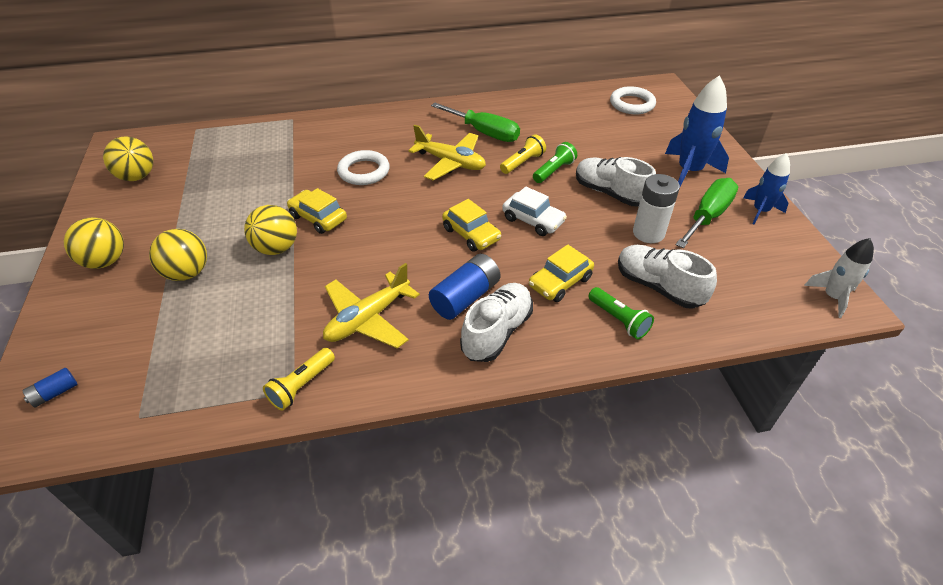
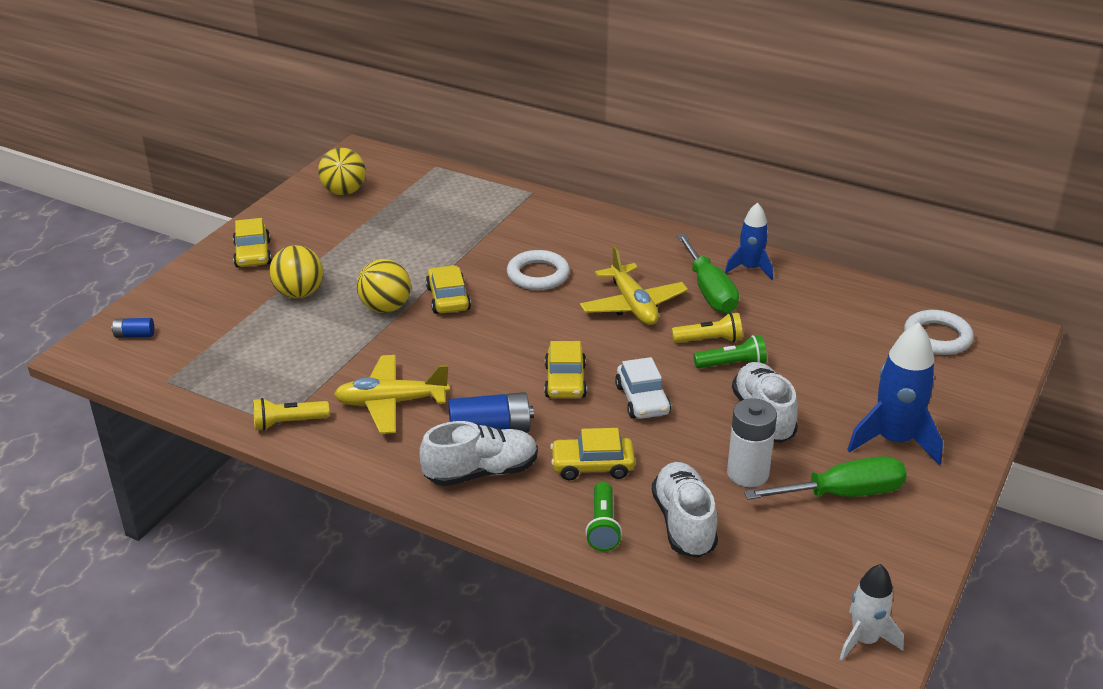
camera: 40 degrees right, 10 degrees down
yellow ball [64,217,124,269] -> yellow car [233,218,272,268]
blue rocket [743,153,790,224] -> blue rocket moved to [725,202,773,280]

